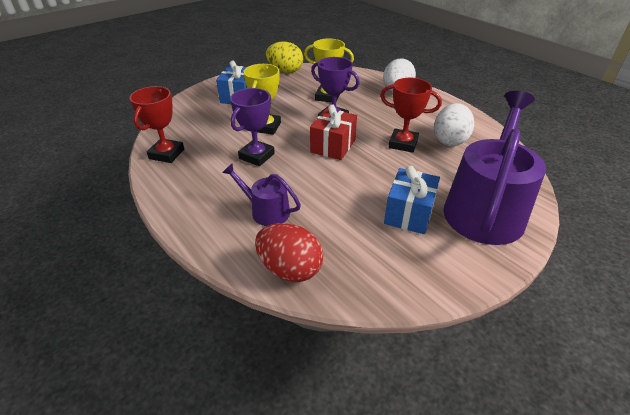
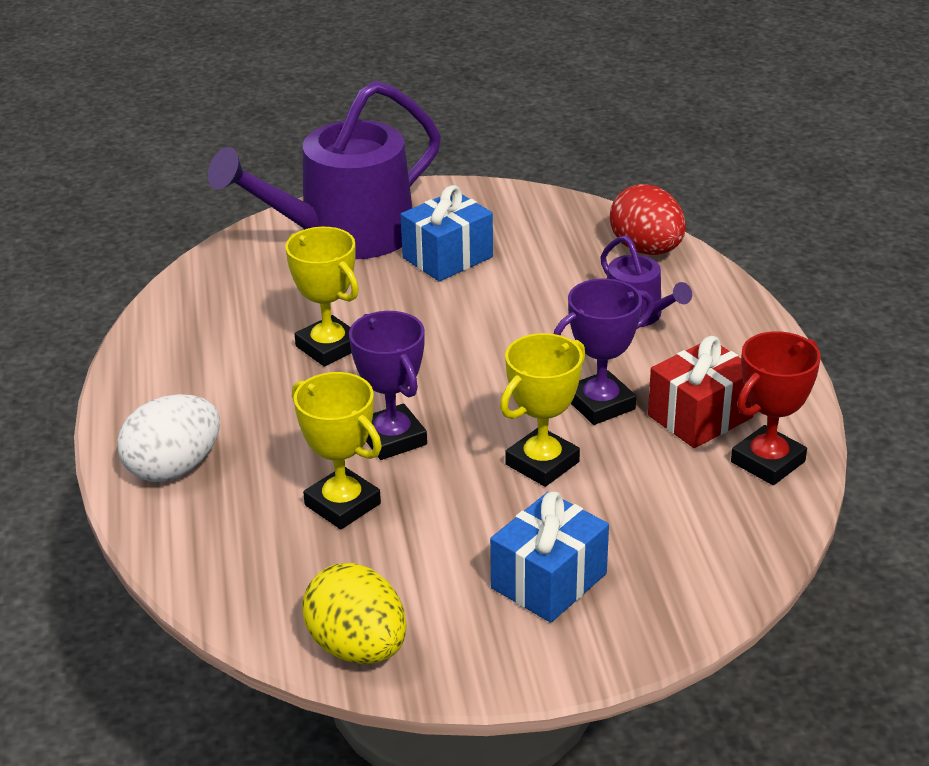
camera: 150 degrees left, 5 degrees down
red gift [310,104,357,160] -> red gift moved to [648,336,753,448]
red trophy [380,78,442,153] -> yellow trophy [285,227,359,367]
white egg [434,103,474,146] -> none

